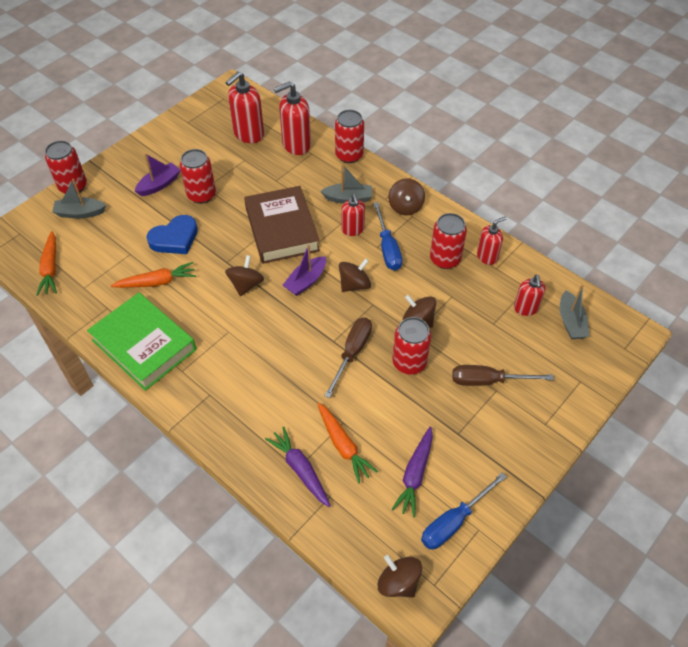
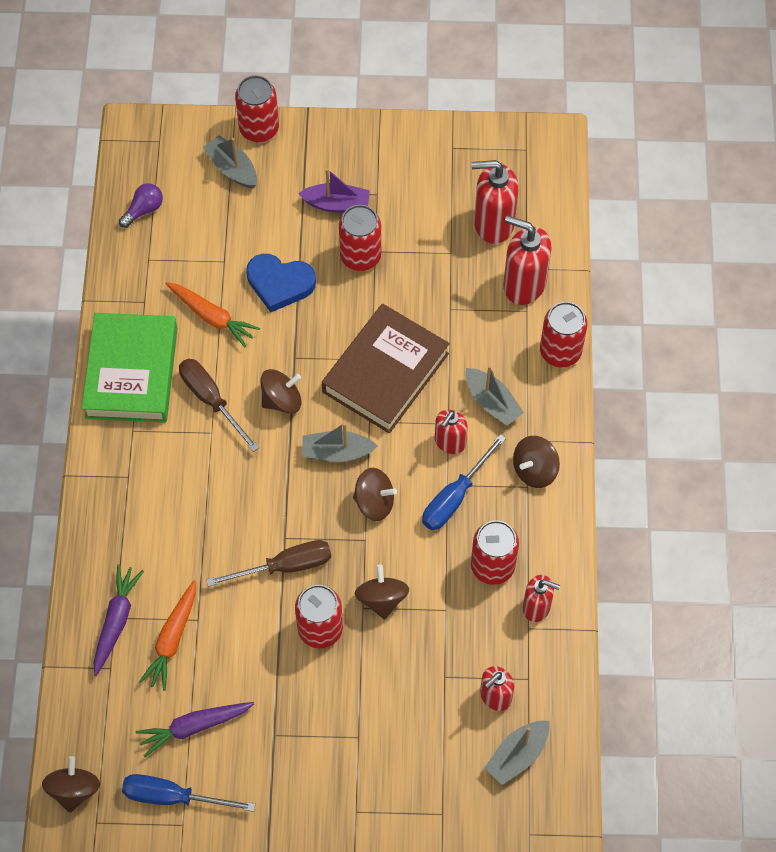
camera: 50 degrees right, 10 degrees up
orange carrot [36,231,57,296] -> purple light bulb [119,183,163,228]
purple boat [282,244,326,296] -> grey boat [302,423,378,462]
brown screwdriver [452,365,554,386] -> brown screwdriver moved to [179,359,259,452]

